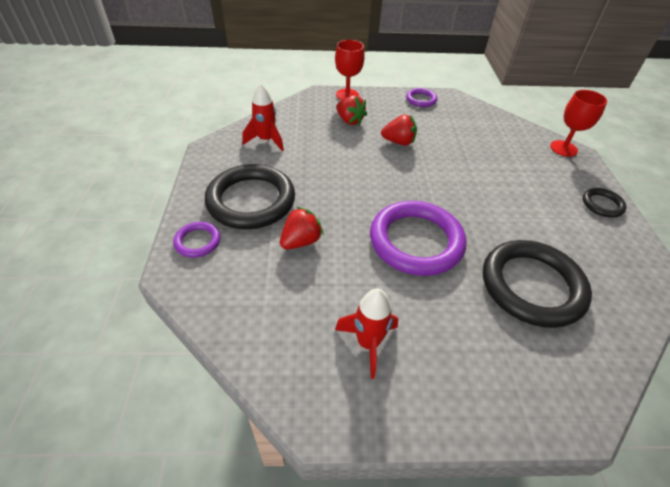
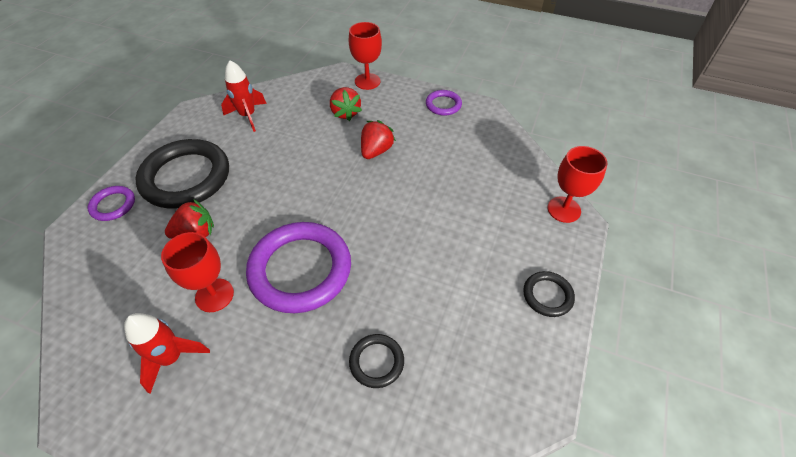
camera: 25 degrees right, 5 degrees up
red strawberry [381,115,417,146] -> red strawberry turned 90 degrees counterclockwise [361,120,396,159]
black ring [483,240,592,328] -> black ring [349,334,404,388], size x0.47
none -> red goblet [161,232,234,312]

